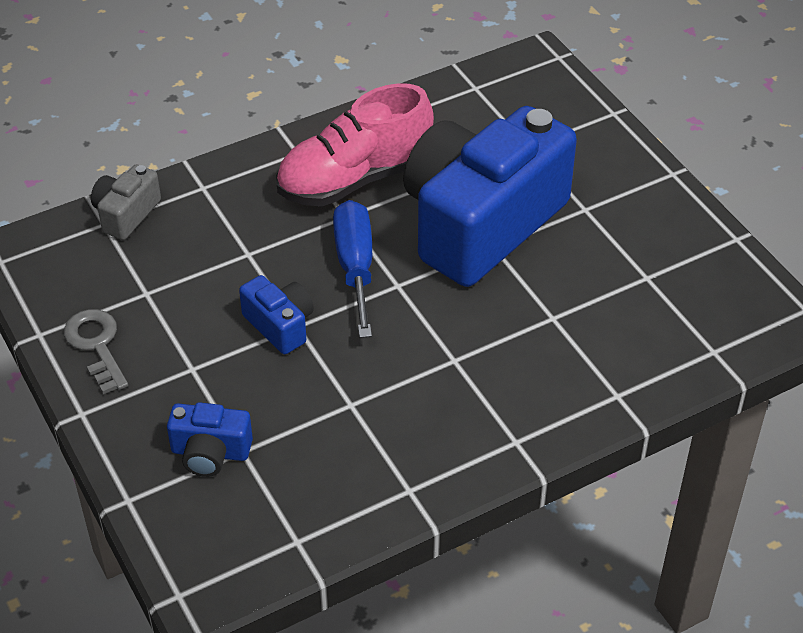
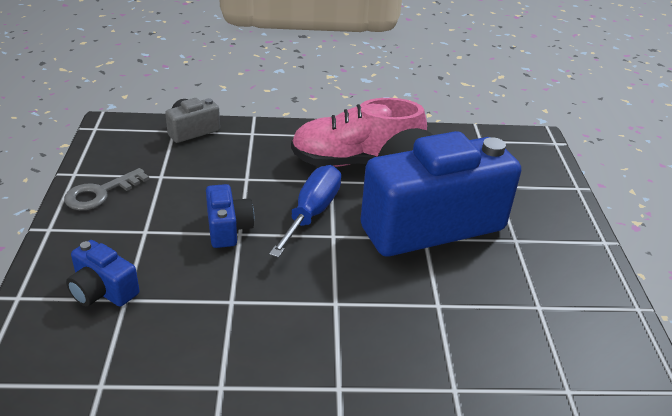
camera: 25 degrees right, 10 degrees down
grey key [64,309,128,394] -> grey key turned 135 degrees counterclockwise [64,168,149,210]

